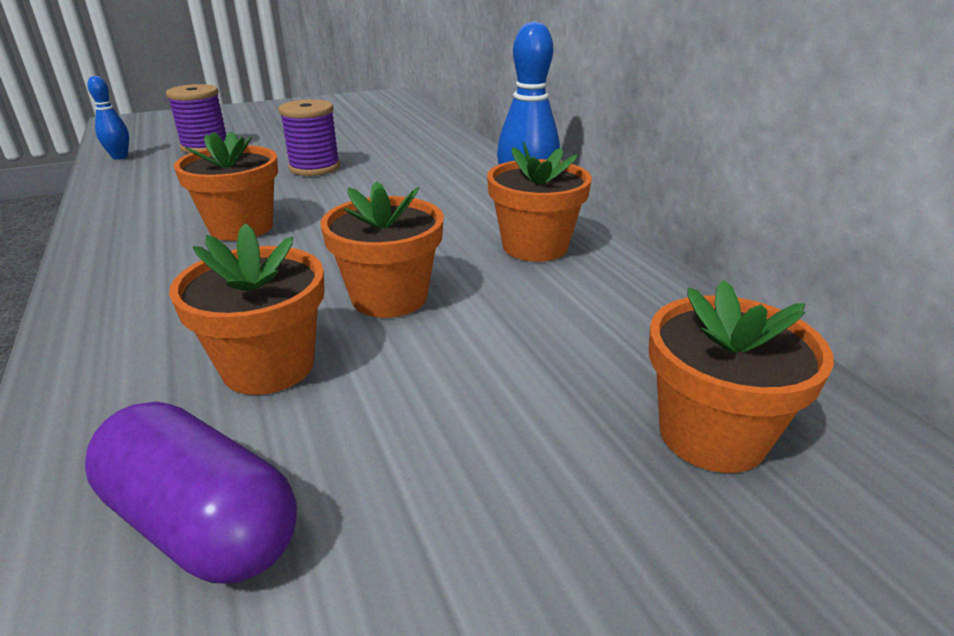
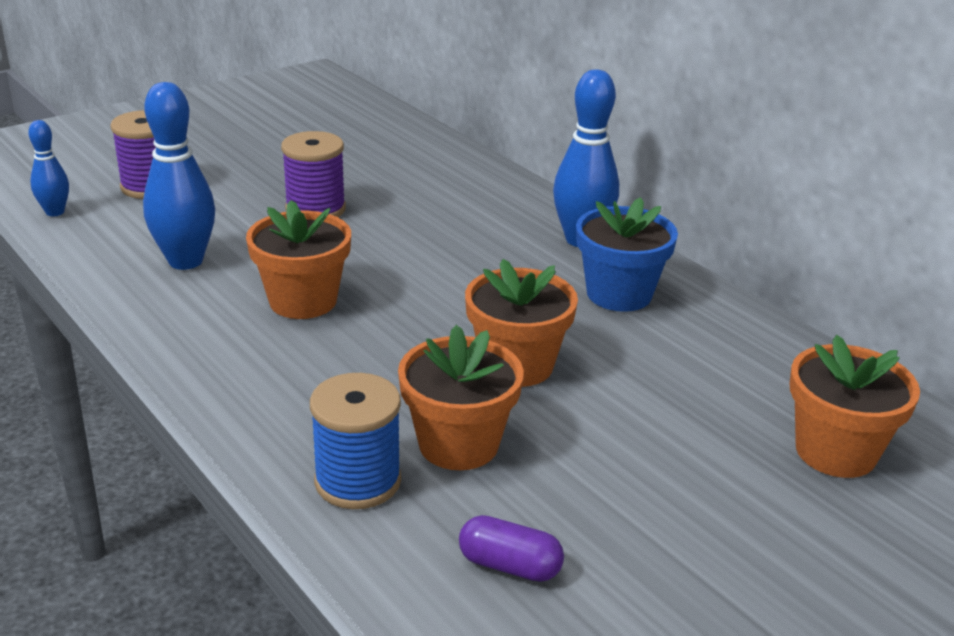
camera: 15 degrees left, 0 degrees up
purple capsule [85,401,297,584] -> purple capsule [459,515,564,582], size x0.59
orange flower pot [487,142,592,262] -> blue flower pot [576,197,678,312]
none -> blue bowling pin [143,82,215,270]
none -> blue spool [310,373,401,509]

